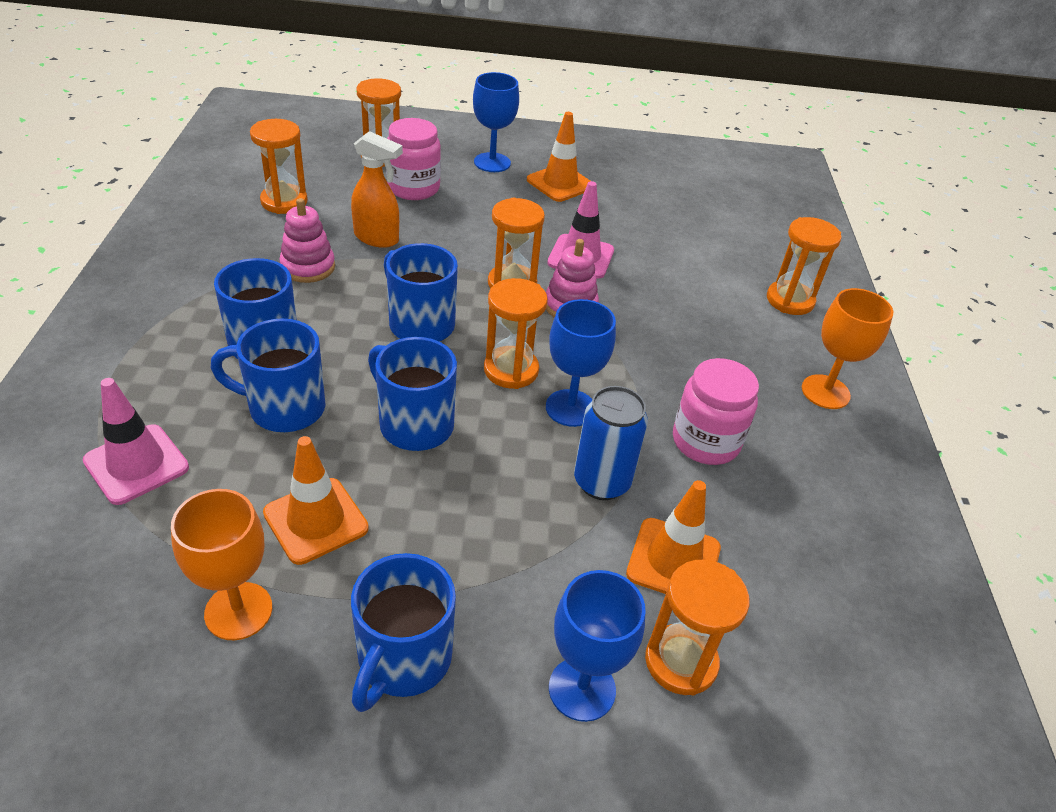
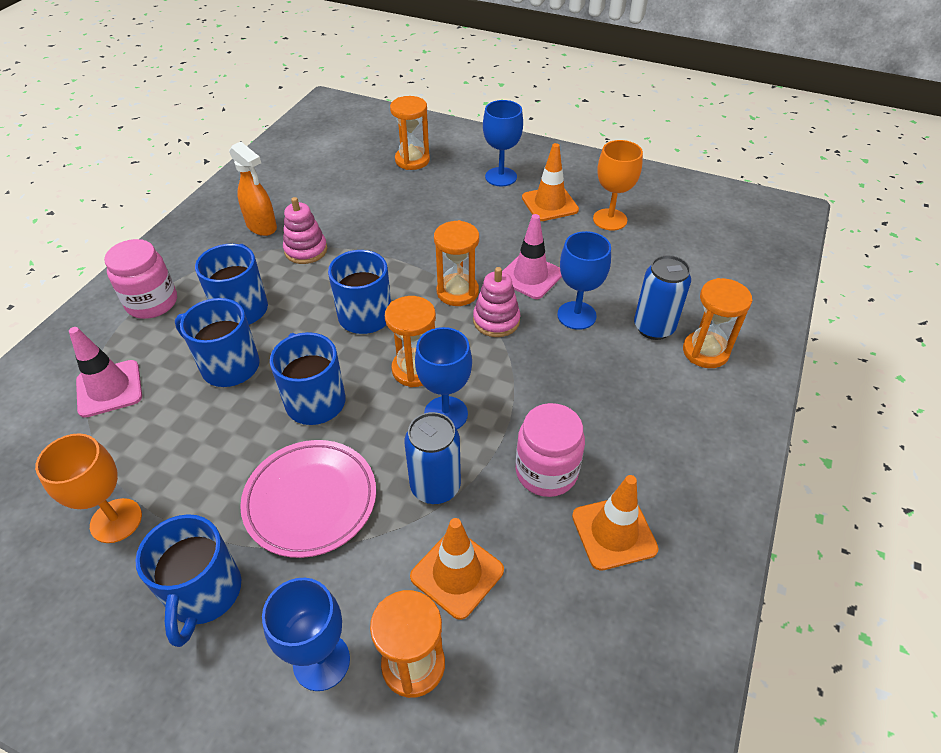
camera: 25 degrees right, 5 degrees up
orange hourglass [250,119,308,214] -> none
orange traffic cone [263,436,369,565] -> orange traffic cone moved to [572,475,659,571]
orange spray bottle [351,131,403,248] -> orange spray bottle moved to [229,142,277,236]
blue mug [351,553,456,712] -> blue mug turned 45 degrees counterclockwise [135,514,241,647]
pink jar [386,118,441,200] -> pink jar moved to [104,239,177,319]
orange goblet [802,288,893,409] -> orange goblet moved to [593,140,643,231]
none -> pink plate [240,440,376,558]
none -> blue goblet [557,231,611,330]
none -> blue can [634,255,691,340]

